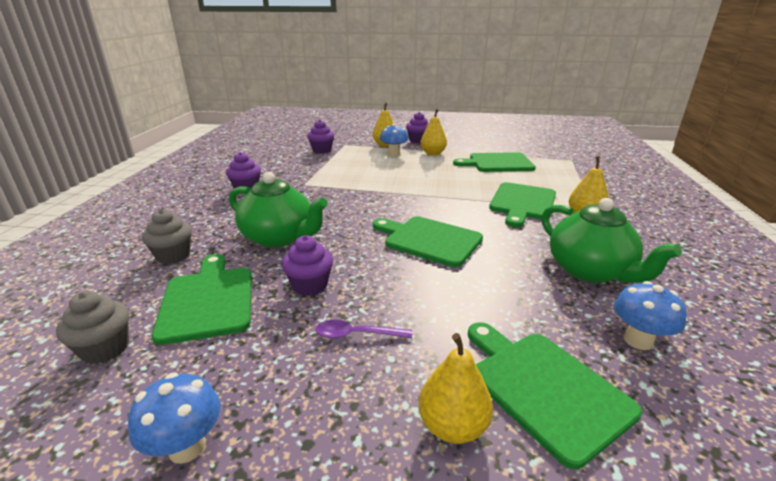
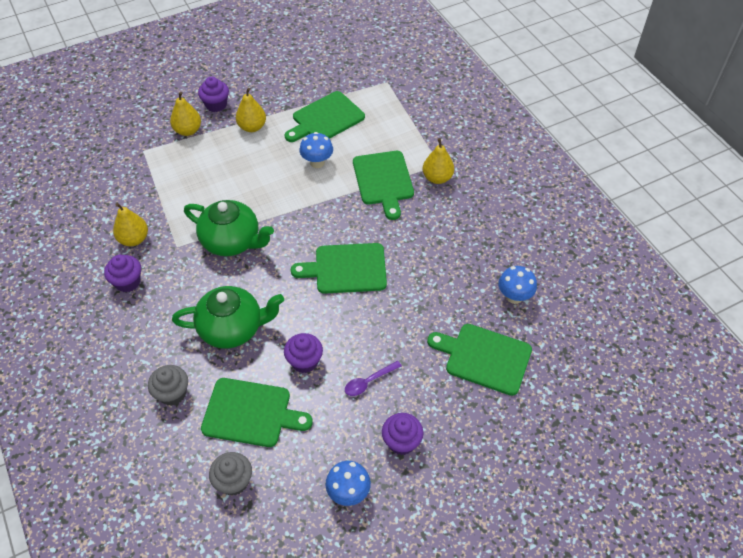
camera: 35 degrees left, 25 degrees up
green cutting board [152,254,252,345] -> green cutting board turned 150 degrees clockwise [201,378,313,447]
purple cupcake [307,120,334,154] -> purple cupcake moved to [382,413,423,455]
blue mushroom [380,123,408,157] -> blue mushroom moved to [299,132,333,168]
yellow pear [419,333,493,444] -> yellow pear moved to [113,203,148,246]
green teapot [541,198,682,283] -> green teapot moved to [184,200,274,256]

